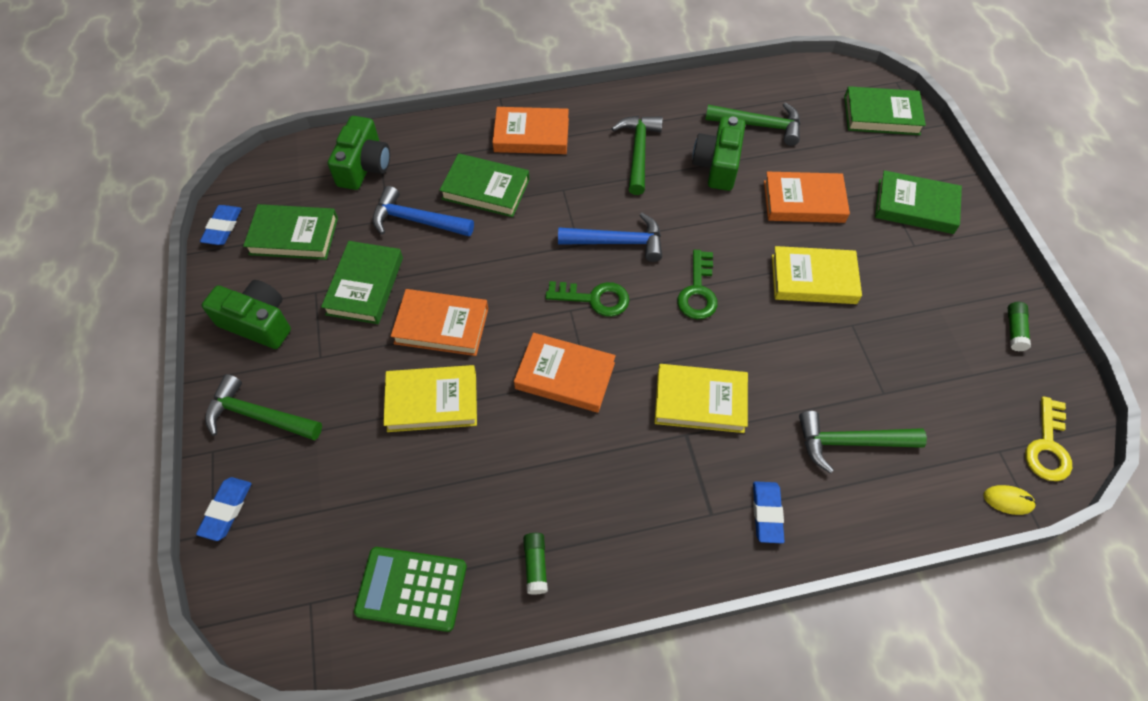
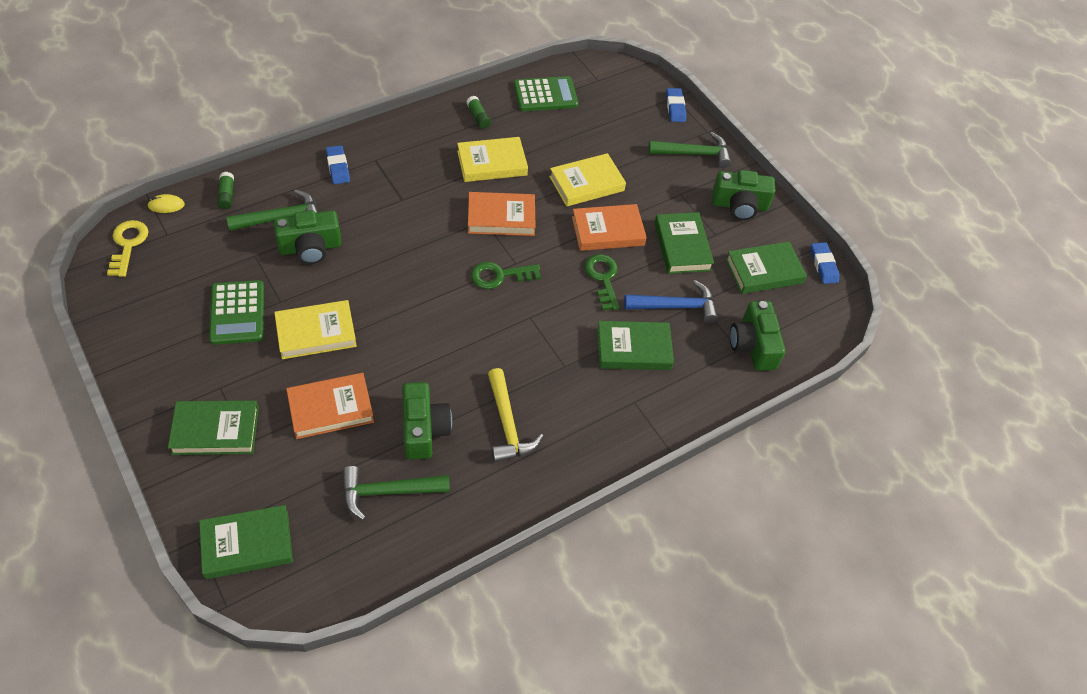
camera: 155 degrees right, 5 degrees down
orange book [493,107,569,154] -> none
blue hammer [558,213,662,262] -> none
green hammer [611,116,663,195] -> yellow hammer [488,368,543,463]
yellow book [654,364,748,433] -> yellow book moved to [457,137,528,182]
green key [677,250,718,319] -> green key moved to [585,254,620,311]
green glue stick [1008,302,1031,351] -> green glue stick moved to [217,172,234,209]
none -> green calculator [209,280,264,345]
none -> green camera [274,210,342,264]

